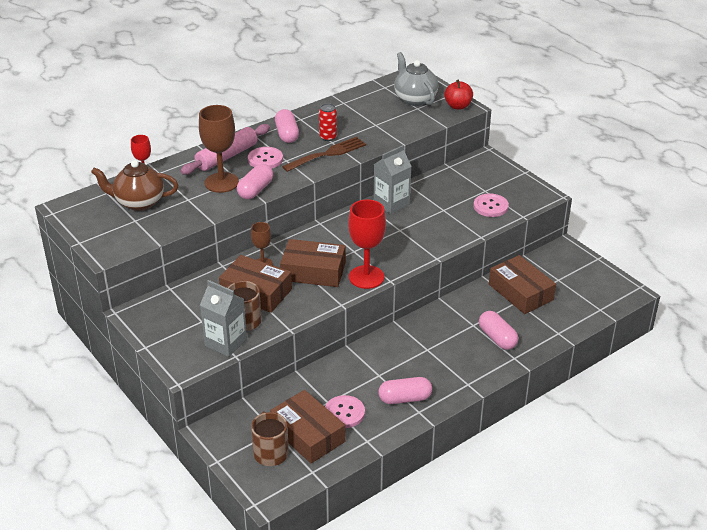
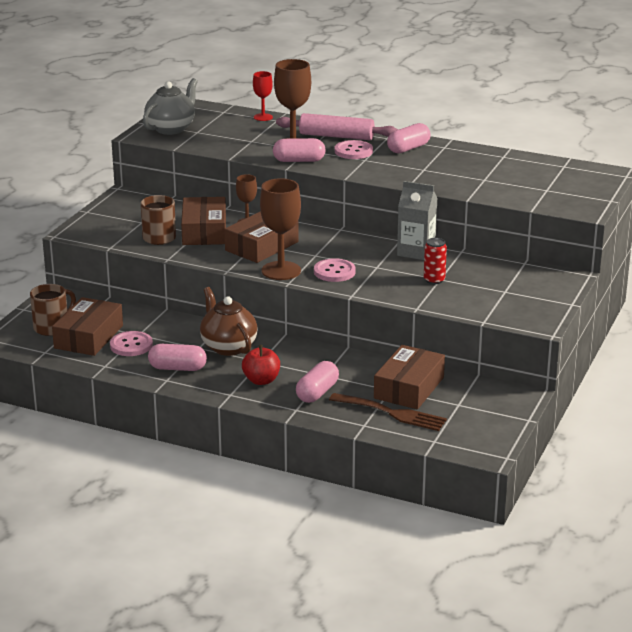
camera: 60 degrees right, 10 degrees down
brown teapot [91,160,178,211] -> brown teapot moved to [200,287,258,356]
grey carton [200,280,247,357] -> none
brown box [280,239,346,287] -> brown box turned 60 degrees clockwise [224,211,299,263]
brown fork [282,137,366,172] -> brown fork moved to [329,393,447,431]
red can [319,103,337,141] -> red can moved to [424,238,447,284]
red goblet [348,199,386,289] -> brown goblet [260,178,301,280]
pink capsule [378,377,432,404] -> pink capsule turned 45 degrees counterclockwise [148,344,207,371]
grey teapot [394,52,438,106] -> grey teapot moved to [143,78,198,135]
red apple [444,80,473,110] -> red apple moved to [242,345,280,385]
pink button [473,193,509,217] -> pink button moved to [314,258,356,282]

